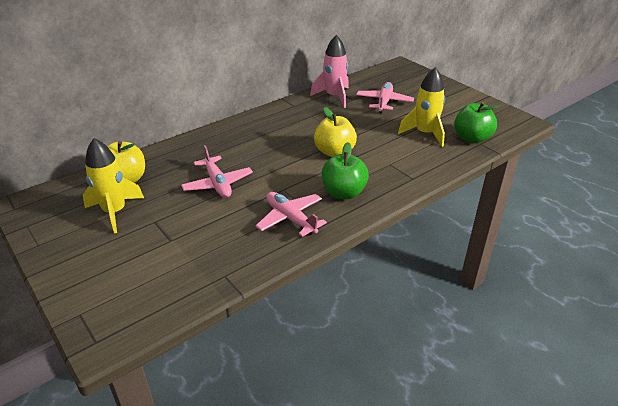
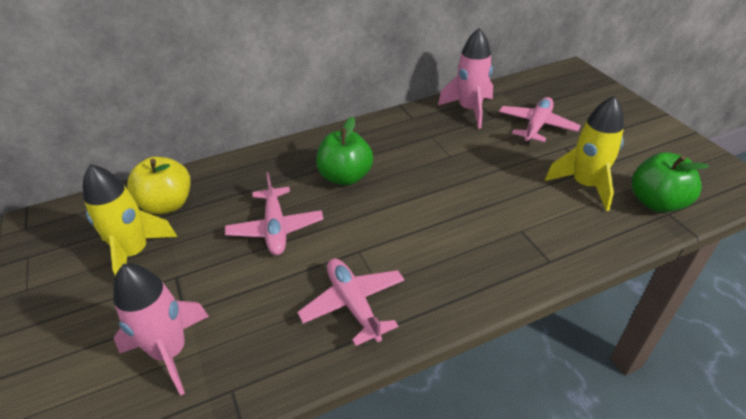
camera: 15 degrees right, 5 degrees up
yellow apple [314,107,357,157] -> none
green apple [322,142,369,199] -> green apple moved to [316,117,373,186]
none -> pink rocket [113,264,209,396]

